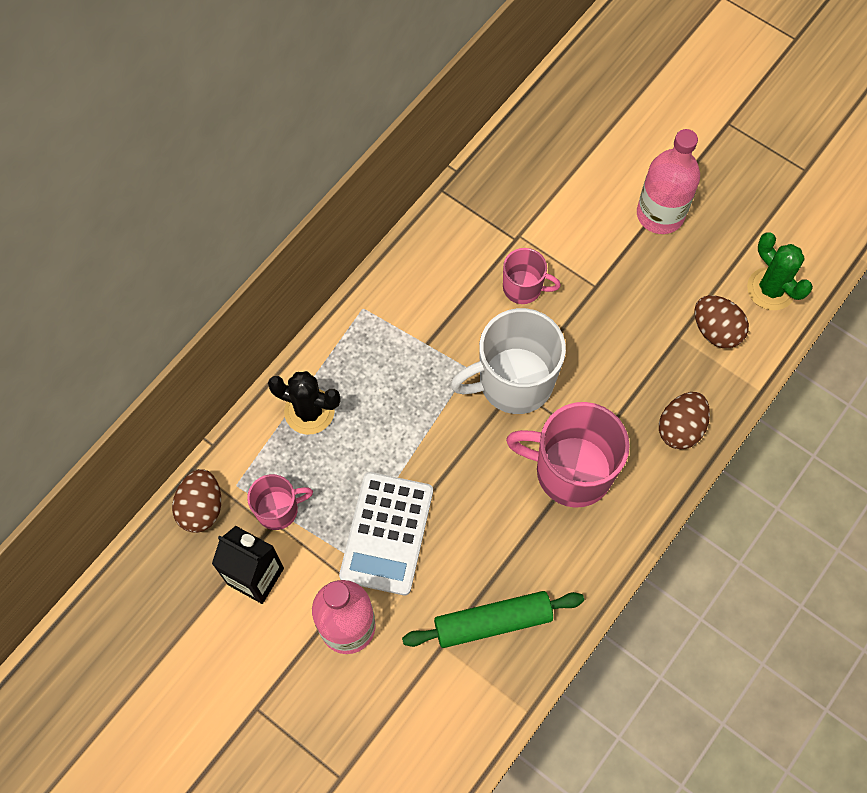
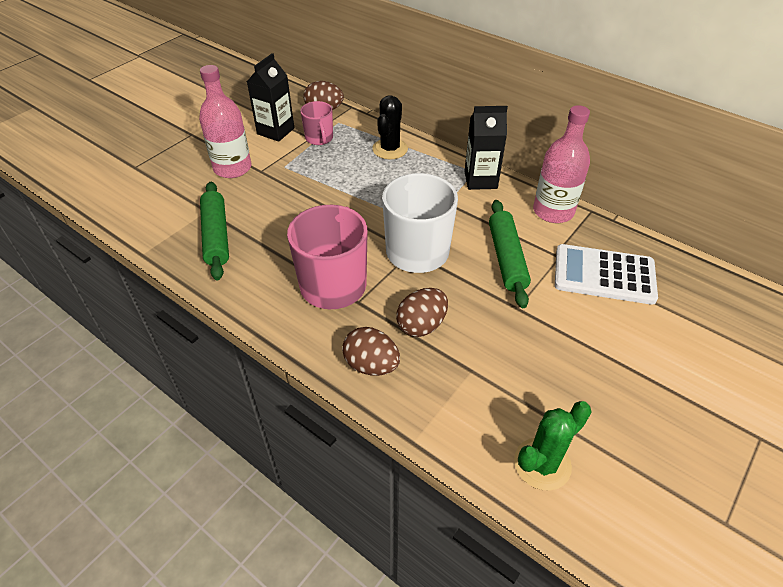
camera: 90 degrees right, 20 degrees down
white calculator [339,472,433,595] -> white calculator moved to [555,244,658,305]
pink mug [503,248,561,304] -> green rolling pin [489,200,531,308]
pink bottle [637,129,700,234] -> pink bottle moved to [533,105,590,223]
brown egg [695,295,749,348] -> brown egg moved to [396,288,448,337]
none -> black carton [464,106,508,190]

